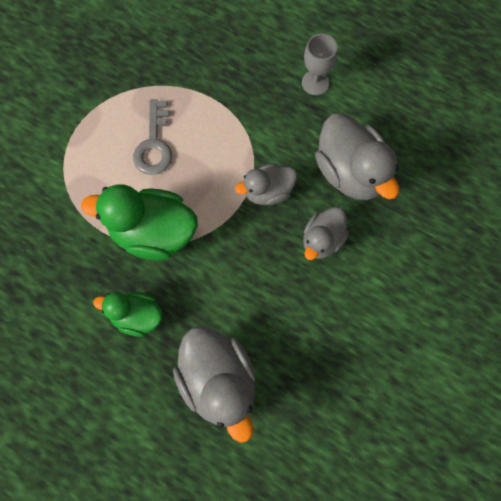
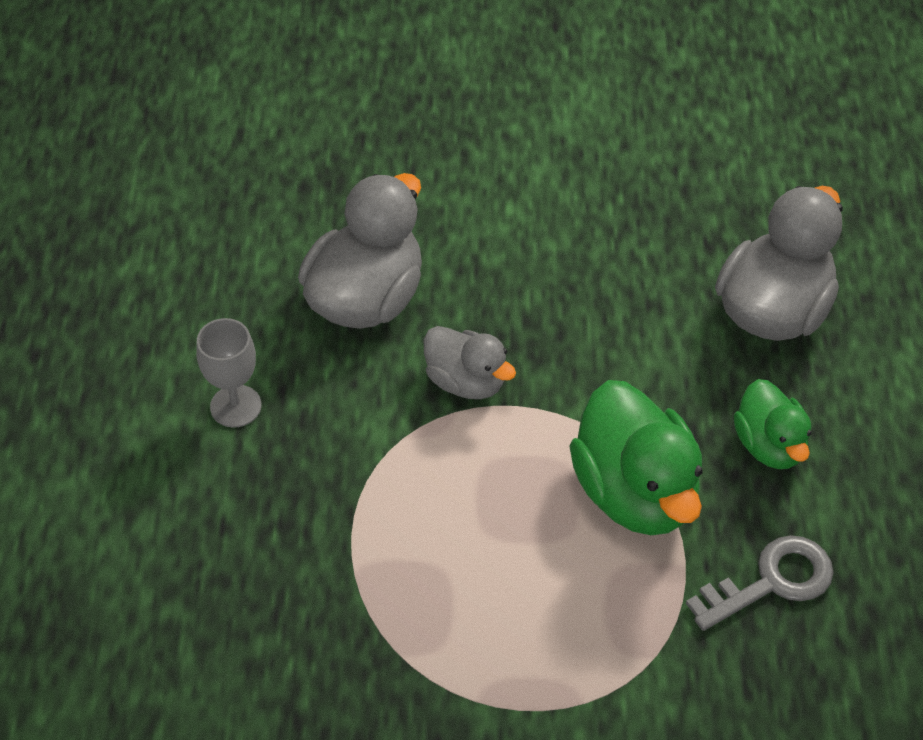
camera: 120 degrees left, 20 degrees down
grey key [133,99,172,175] -> grey key moved to [686,535,834,631]
grey duck [303,207,349,260] -> none

